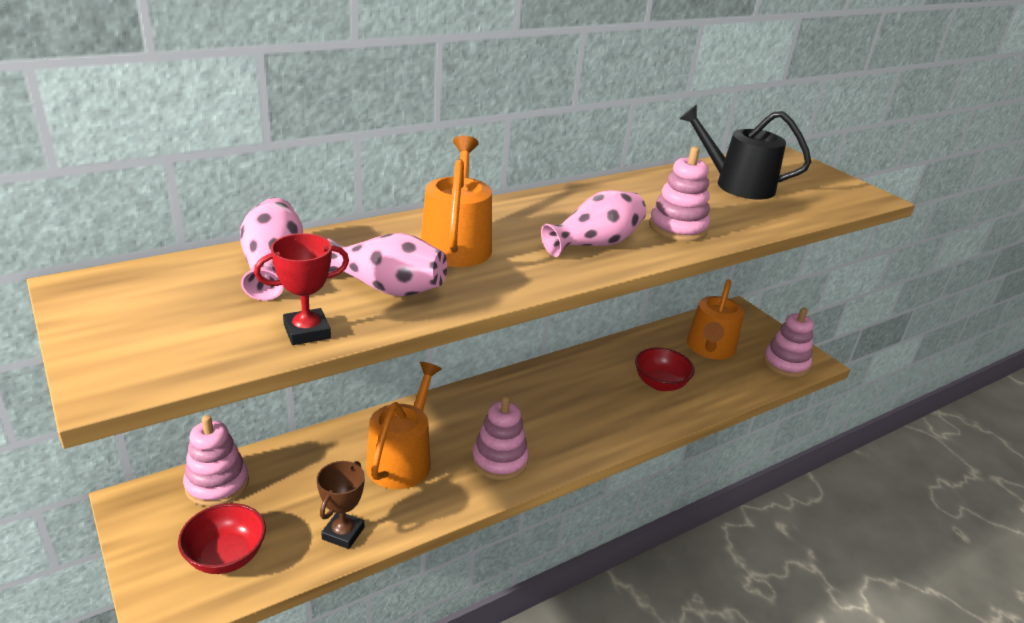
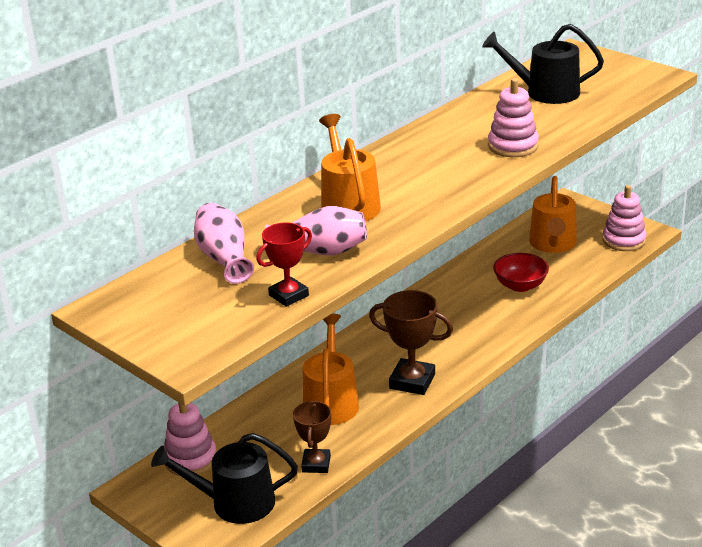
camera: 10 degrees left, 0 degrees up
red bowl [178,503,266,574] -> black watering can [151,433,298,524]
pink stacking toy [472,395,529,480] -> brown trophy [369,290,453,395]
pink vase [541,190,646,257] -> none

